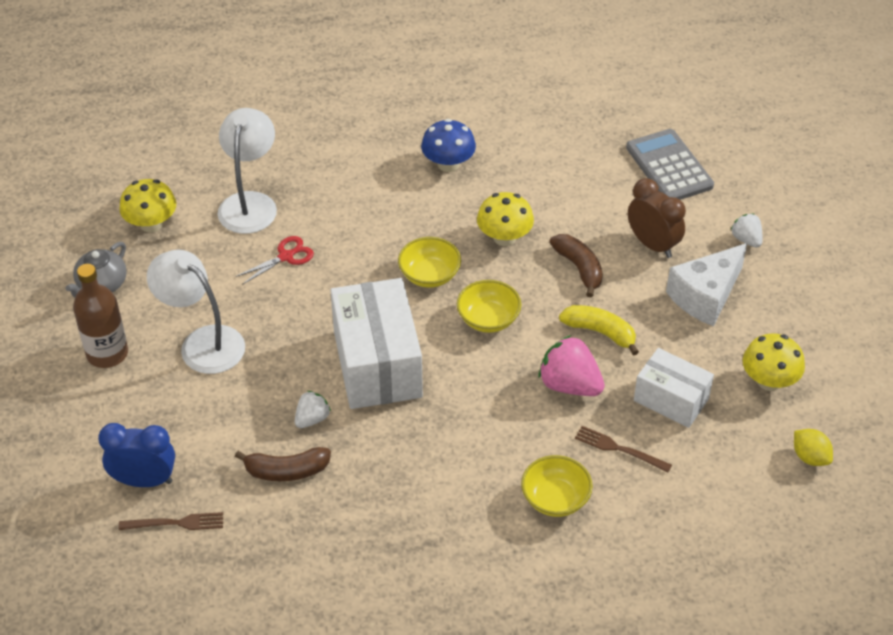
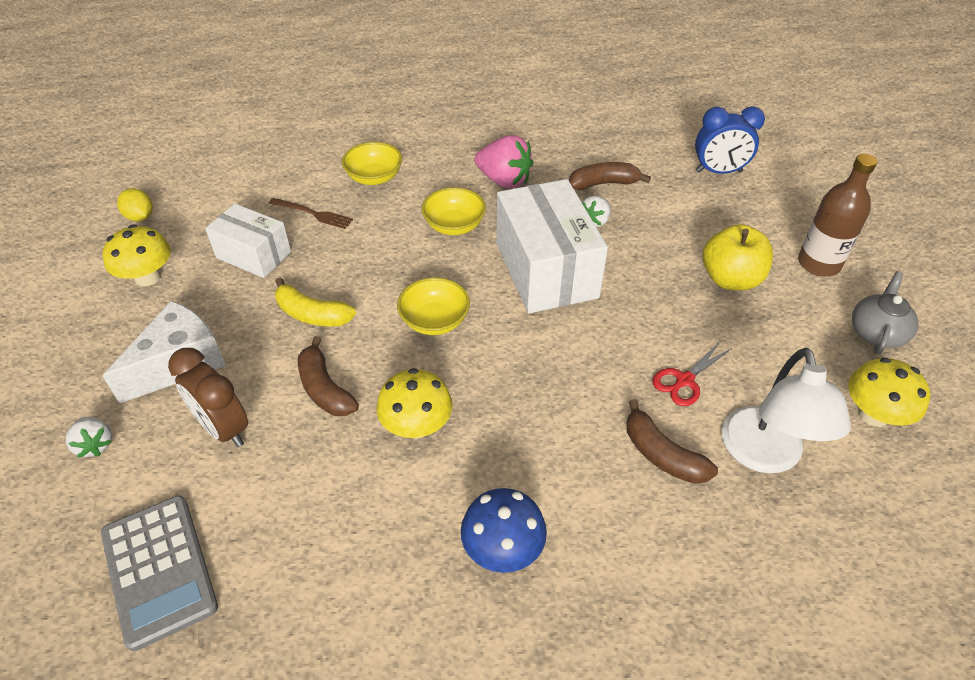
camera: 175 degrees right, 0 degrees up
brown fork [119,512,223,530] -> none
white lamp [147,250,245,374] -> yellow apple [703,224,773,290]
yellow bowl [398,237,461,288] -> yellow bowl moved to [421,187,486,235]
pink strawberry [539,335,605,396] -> pink strawberry moved to [475,135,534,189]
none -> brown banana [627,399,718,484]

